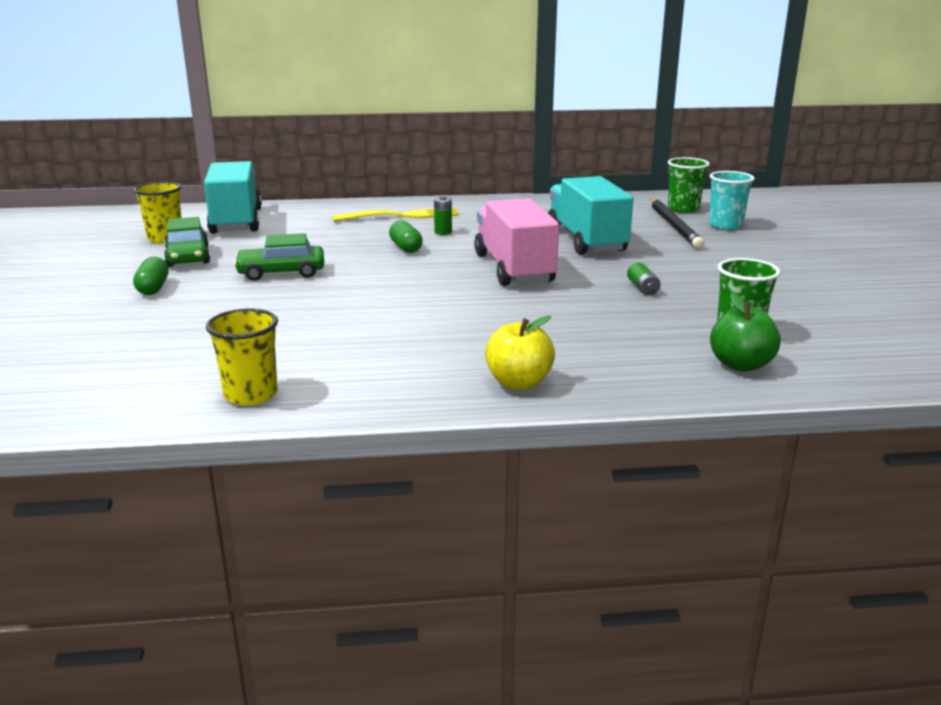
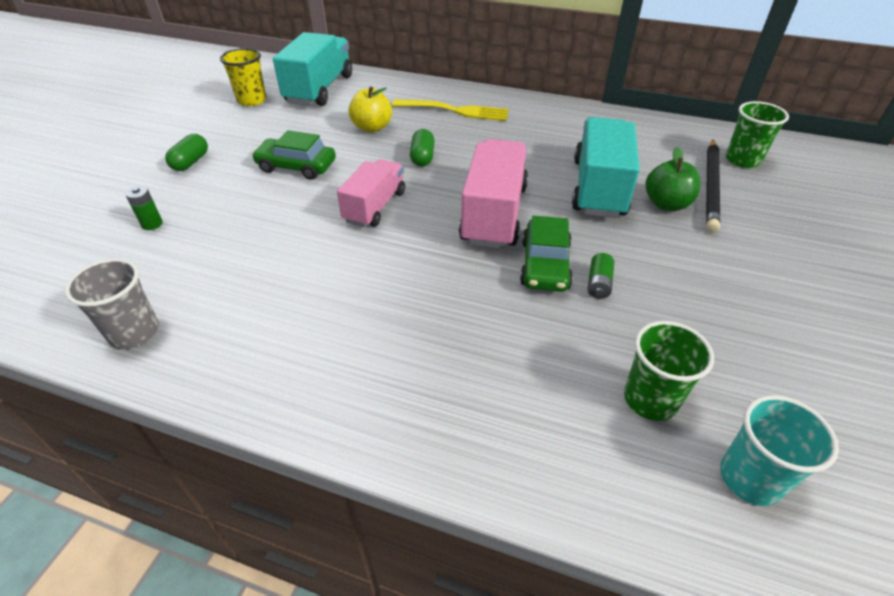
camera: 25 degrees right, 20 degrees up
green car [164,217,210,267] -> green car moved to [520,216,573,292]
yellow cup [206,308,278,406] -> grey cup [65,258,159,349]
green battery [434,196,452,235] -> green battery moved to [125,186,163,230]
yellow apple [485,316,555,390] -> yellow apple moved to [348,86,392,132]
turquoise cup [709,171,755,230] -> turquoise cup moved to [720,395,839,506]
green apple [710,292,781,372] -> green apple moved to [645,147,701,211]
none -> pink truck [337,159,405,227]

